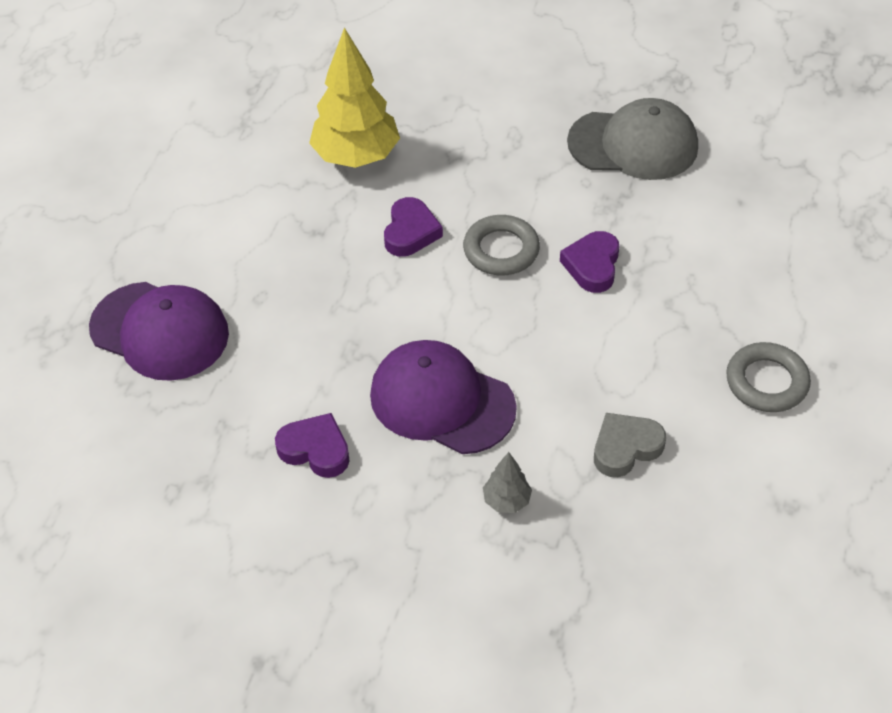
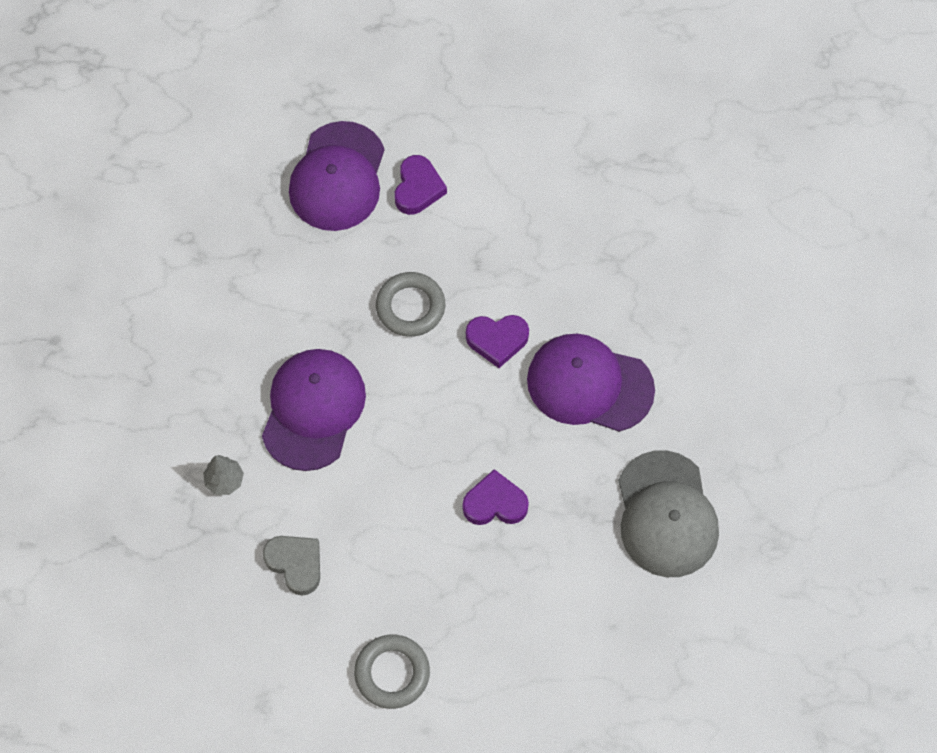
camera: 75 degrees right, 15 degrees up
purple heart [275,413,350,478] -> purple heart moved to [395,155,447,215]
yellow tree [309,27,400,168] -> none
grey ring [463,215,540,275] -> grey ring moved to [376,272,445,337]
none -> purple cap [527,334,655,432]

